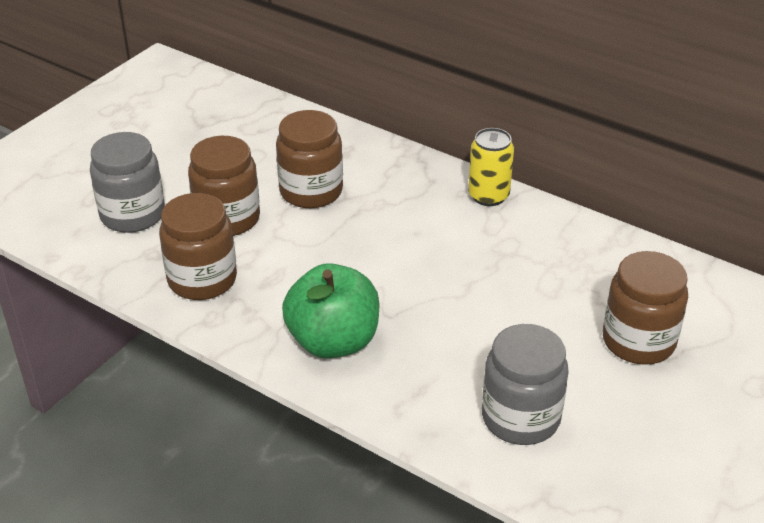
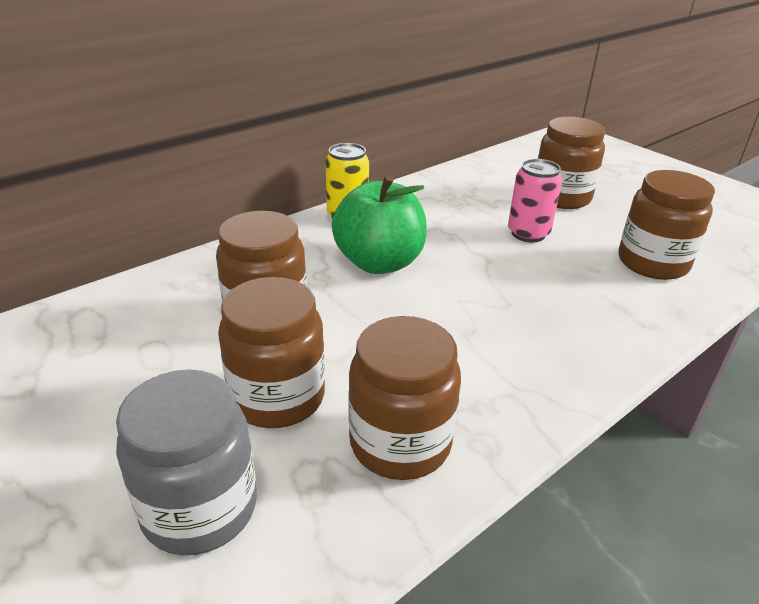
camera: 75 degrees left, 5 degrees down
green apple [282,263,380,358] -> green apple moved to [332,175,427,274]
grey jar [482,324,569,445] -> brown jar [619,170,715,280]
none -> pink can [508,159,562,242]

